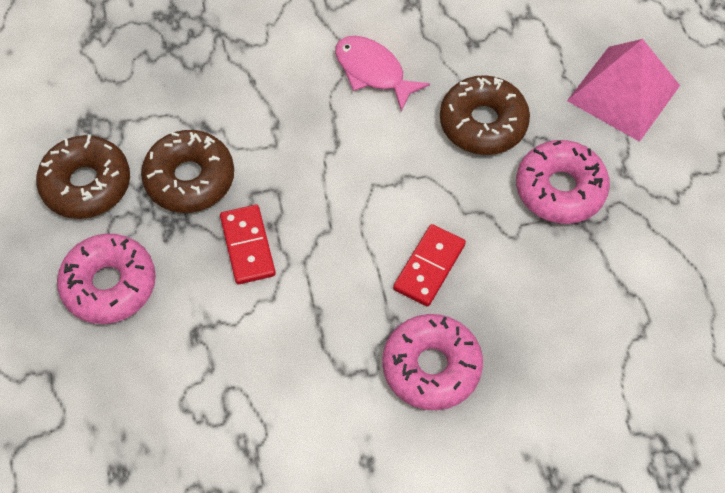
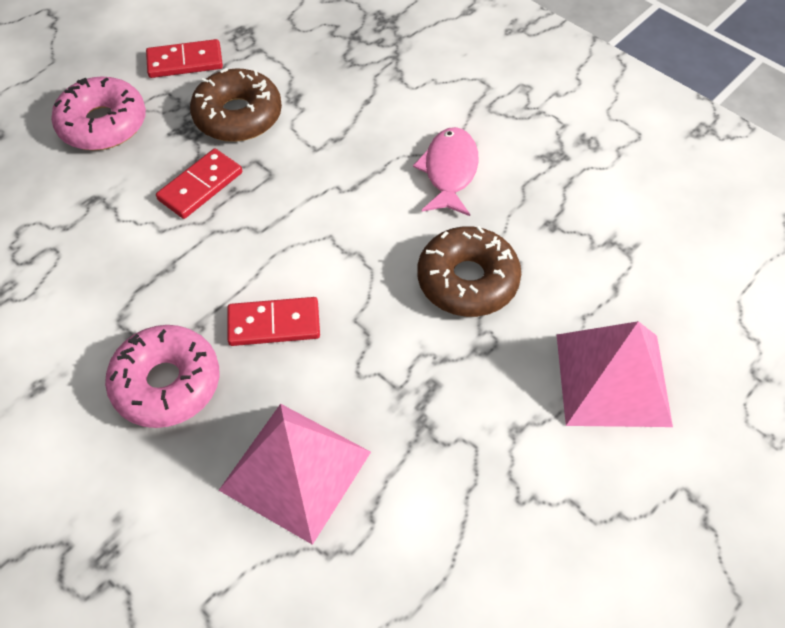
camera: 55 degrees right, 5 degrees down
brown donut [36,134,130,219] -> red domino [146,39,223,78]
pink donut [516,140,610,224] -> none
none -> pink pyramid [219,404,371,545]

